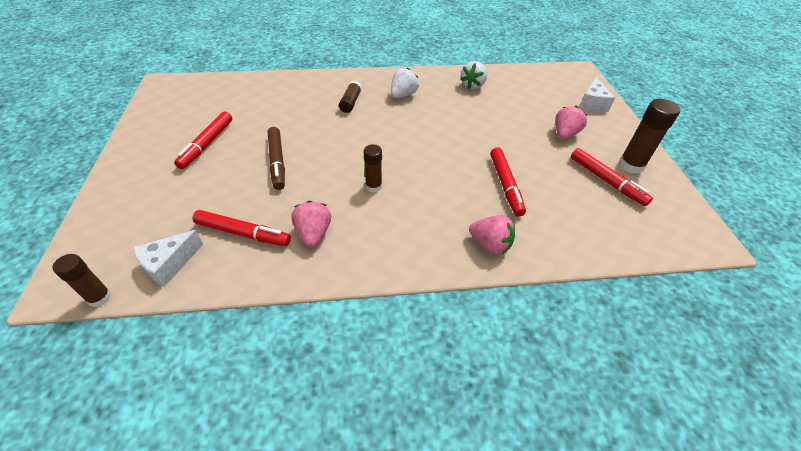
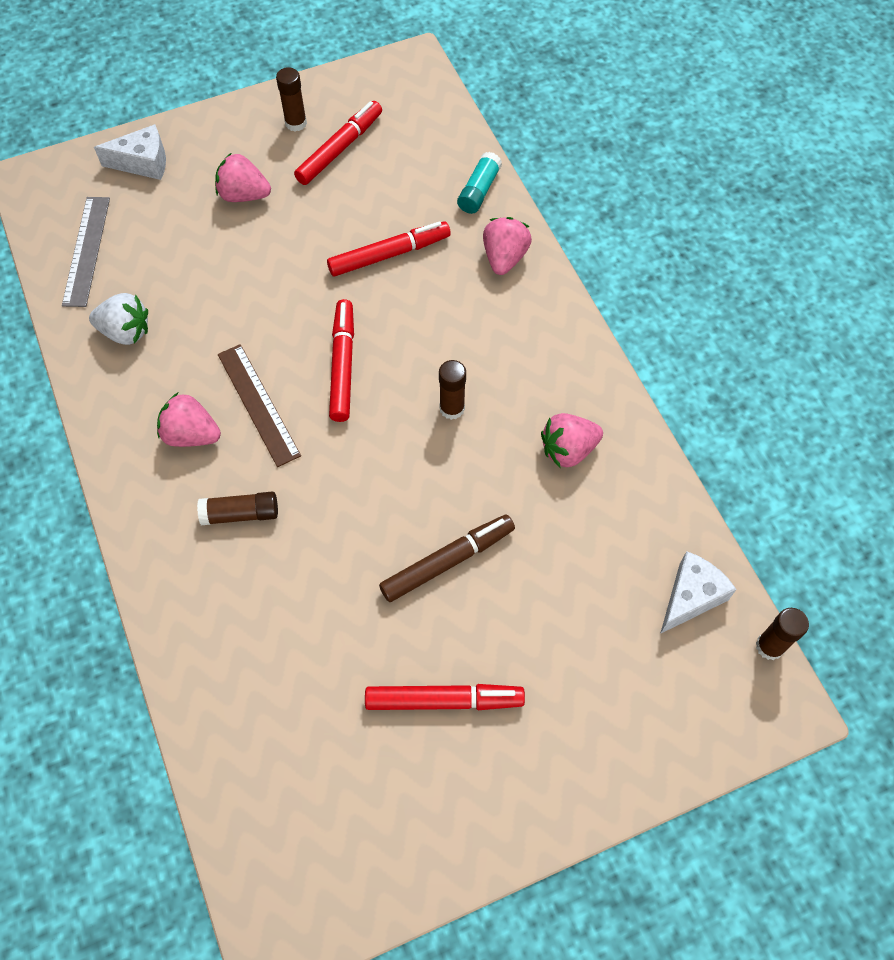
camera: 105 degrees left, 15 degrees up
white cheese [133,230,203,287] -> white cheese turned 75 degrees counterclockwise [660,551,737,634]
red marker [193,210,291,246] -> red marker moved to [329,299,354,422]
white strawberry [391,68,419,98] -> pink strawberry [157,393,221,447]
brown glue stick [618,99,680,174] -> brown glue stick [276,67,307,131], size x0.63
none -> grey ruler [62,197,110,307]
none -> brown ruler [218,344,301,467]
none -> turquoise glue stick [457,152,502,214]

